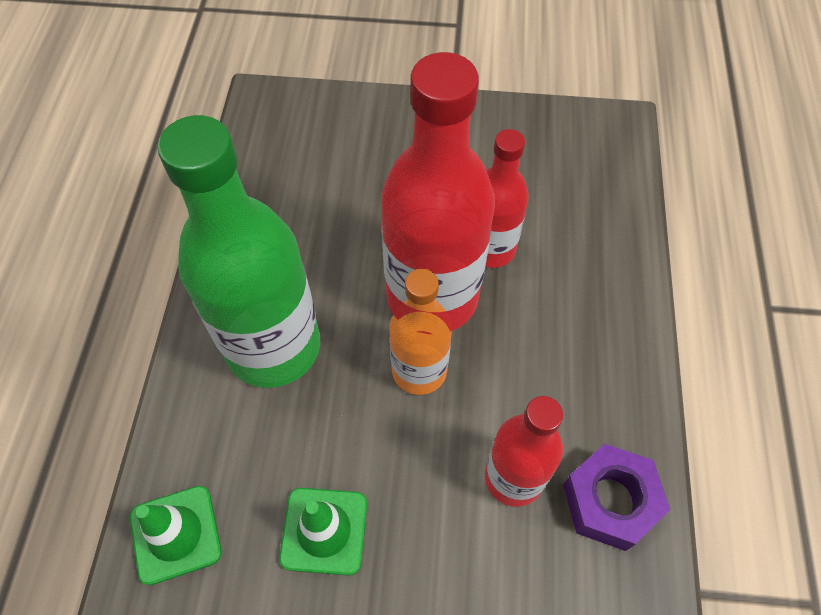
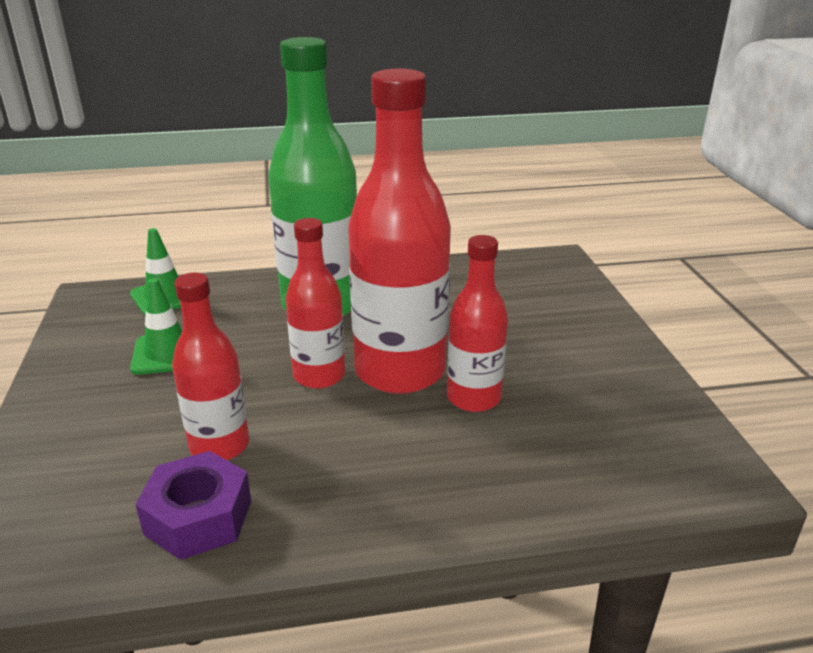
camera: 75 degrees right, 30 degrees down
orange bottle [389,269,452,395] -> red bottle [285,218,345,389]

